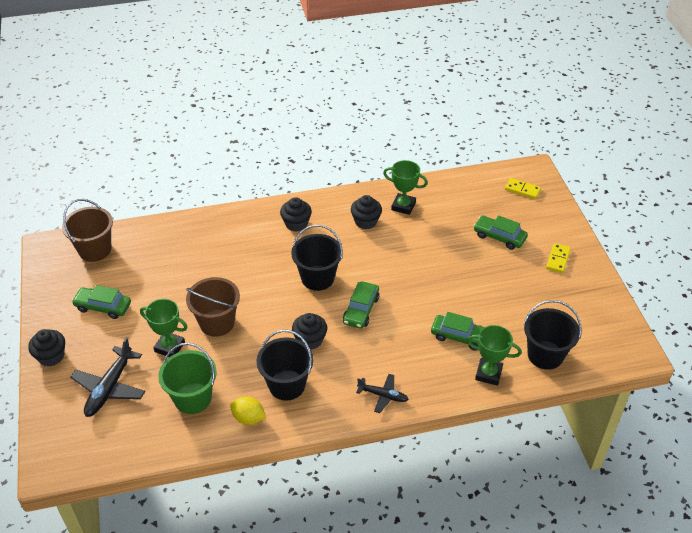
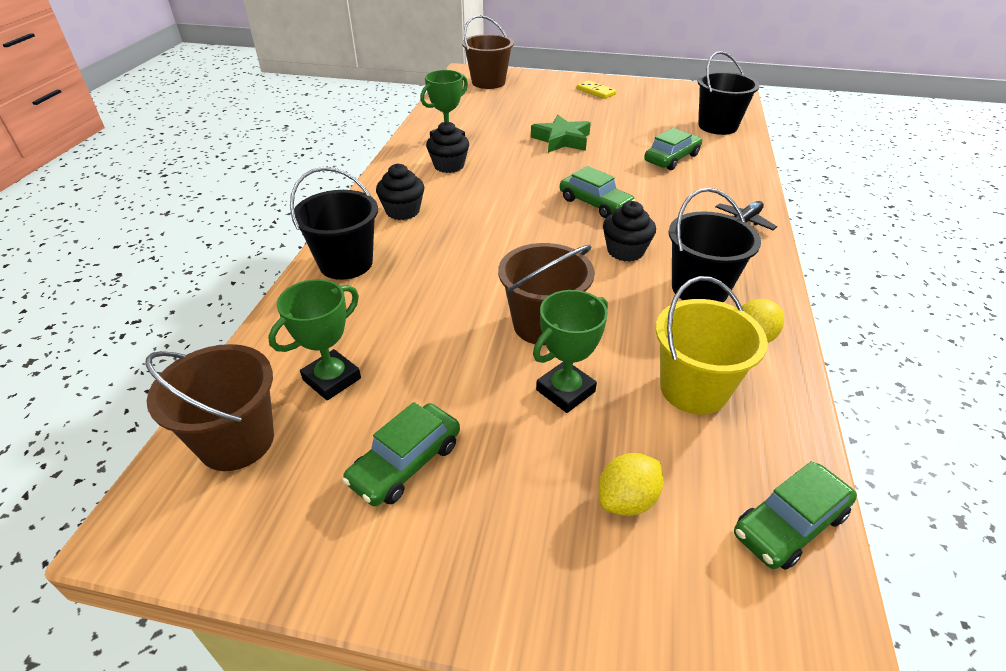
camera: 65 degrees left, 5 degrees down
black cupcake [28,329,65,367] -> none
black plane [70,338,145,417] -> yellow lemon [599,453,663,516]
green bucket [158,343,217,414] -> yellow bucket [656,276,768,415]
black bucket [291,225,343,291] -> black bucket moved to [290,167,378,280]
green trophy [467,325,522,386] -> green trophy moved to [268,279,361,400]
green car [473,215,528,250] -> green car moved to [734,461,857,570]
yellow domino [505,178,541,199] -> brown bucket [462,15,514,89]
none -> green star [531,115,591,153]

